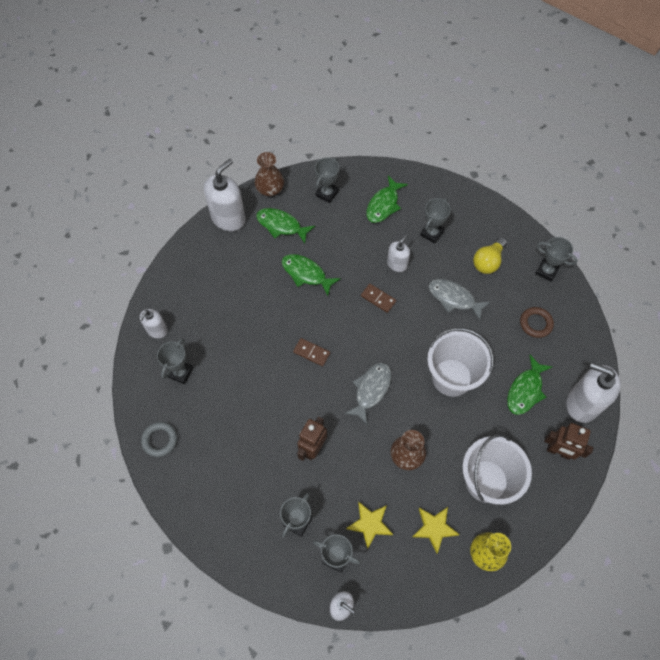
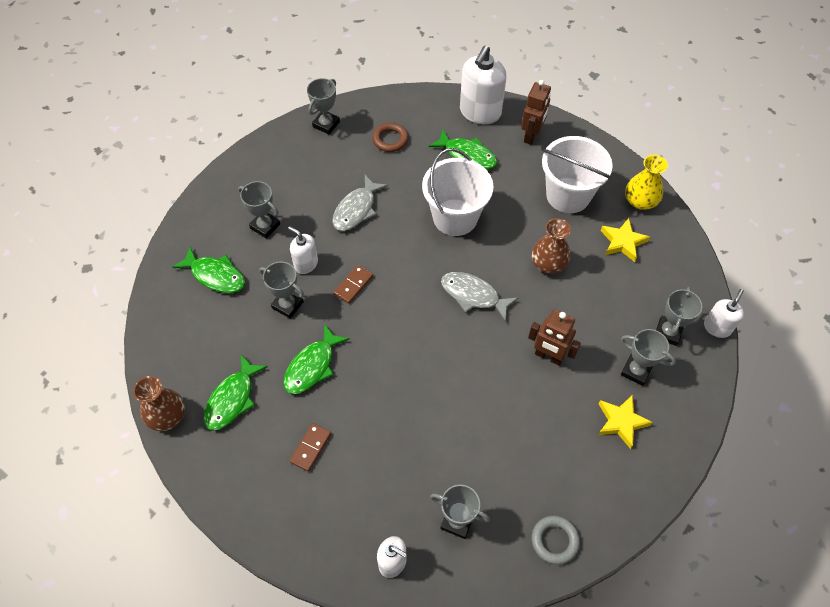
camera: 90 degrees left, 5 degrees down
white soap dispenser [204,159,245,231] -> none
brown domino [293,338,330,366] -> brown domino moved to [289,423,331,472]
grey trophy [315,158,339,203] -> grey trophy moved to [259,262,304,319]
yellow star [346,502,393,549] -> yellow star moved to [598,395,653,449]
yellow light bulb [473,237,507,274] -> none

